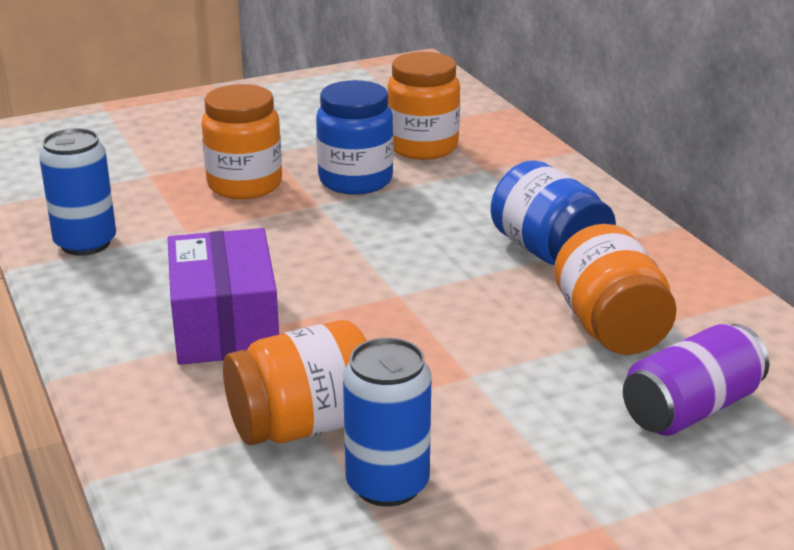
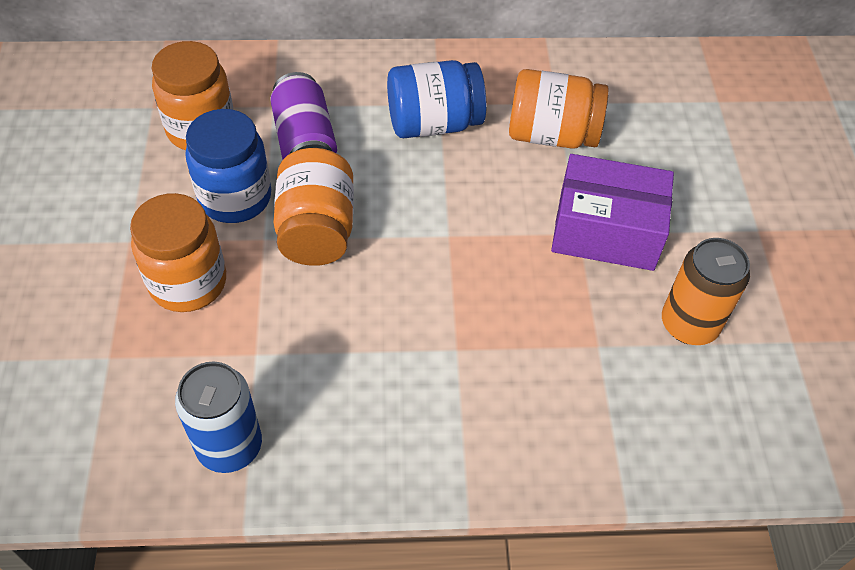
camera: 70 degrees left, 25 degrees up
purple box [168,228,279,365] -> purple box moved to [551,154,674,271]
orange jar [223,320,366,445] -> orange jar moved to [273,148,354,266]
blue can [343,338,431,507] -> orange can [662,238,750,345]
purple can [623,324,769,436] -> purple can moved to [270,72,337,160]

